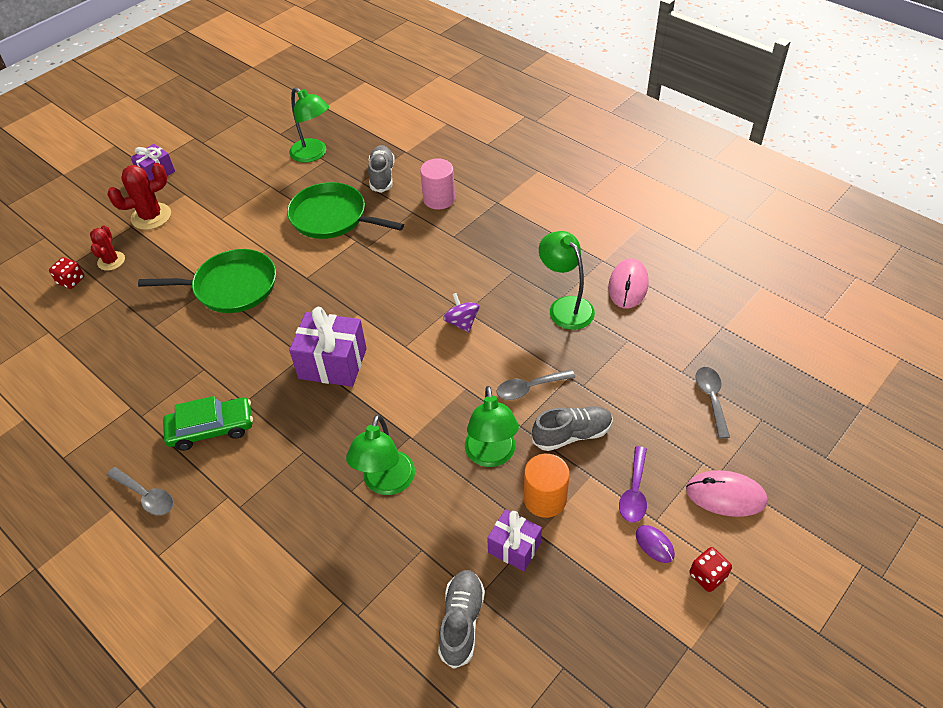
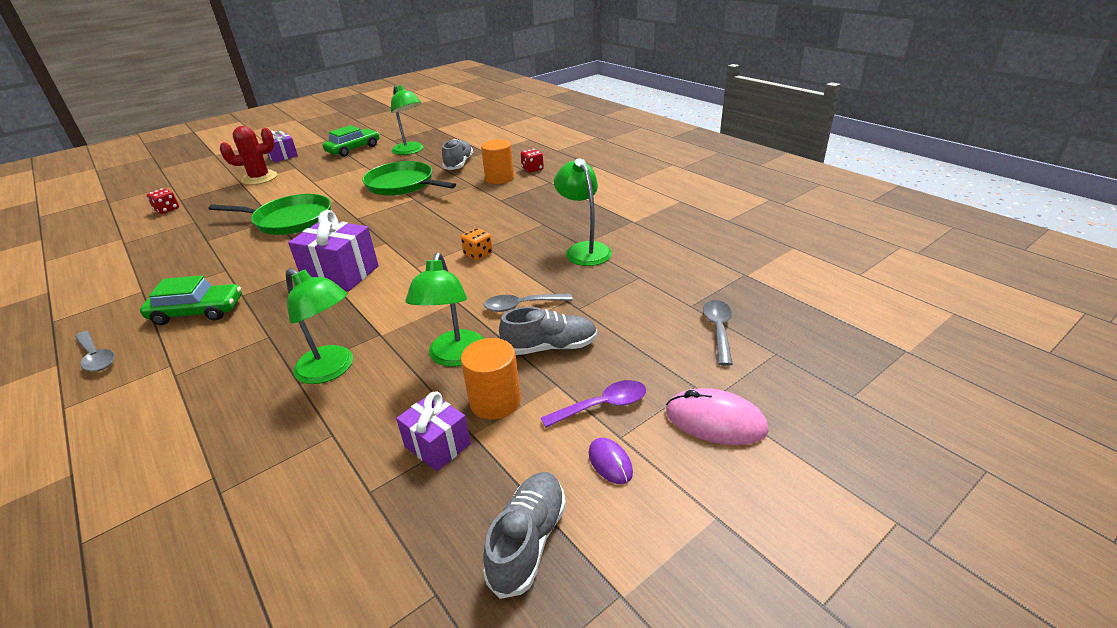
camera: 10 degrees right, 15 degrees down
red cactus [90,226,125,271] -> none
green lamp [346,414,415,495] -> green lamp turned 75 degrees counterclockwise [286,268,353,384]
pink cylinder [420,159,455,210] -> orange cylinder [481,139,514,184]
grey shoe [438,570,485,669] -> grey shoe moved to [483,472,566,599]
purple spinning top [443,293,480,333] -> orange dice [461,228,493,260]
pink mouse [608,258,649,308] -> none
purple spoon [619,446,647,522] -> purple spoon turned 135 degrees counterclockwise [541,380,646,428]
red dice [689,547,732,592] -> red dice moved to [521,149,544,173]
none -> green car [323,125,379,157]

